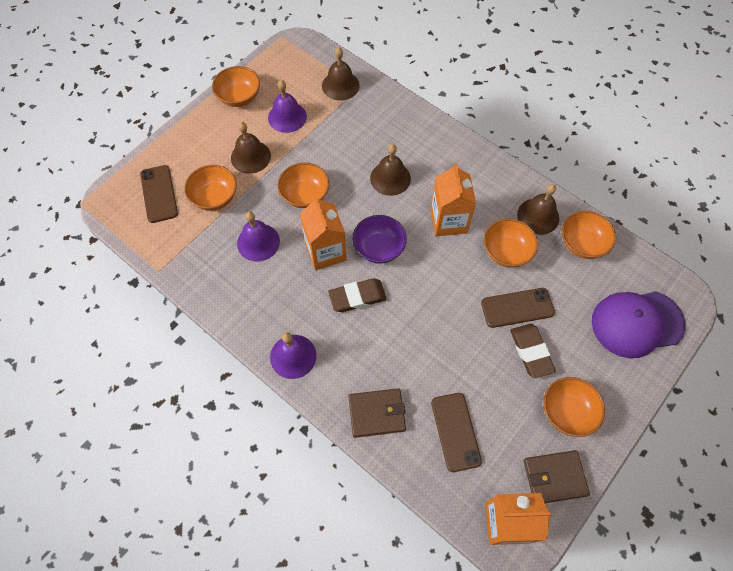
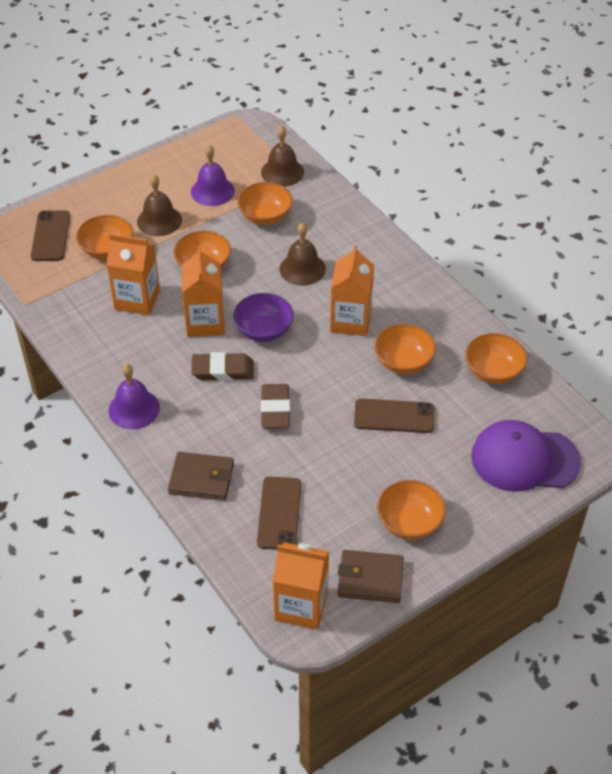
camera: 15 degrees right, 15 degrees down
orange bowl [212,66,260,107] -> orange bowl moved to [237,182,293,225]
purple bell [237,211,280,261] -> orange carton [106,234,160,316]
brown eraser [510,324,556,378] -> brown eraser moved to [261,384,290,428]
brown bell [517,184,559,235] -> none

